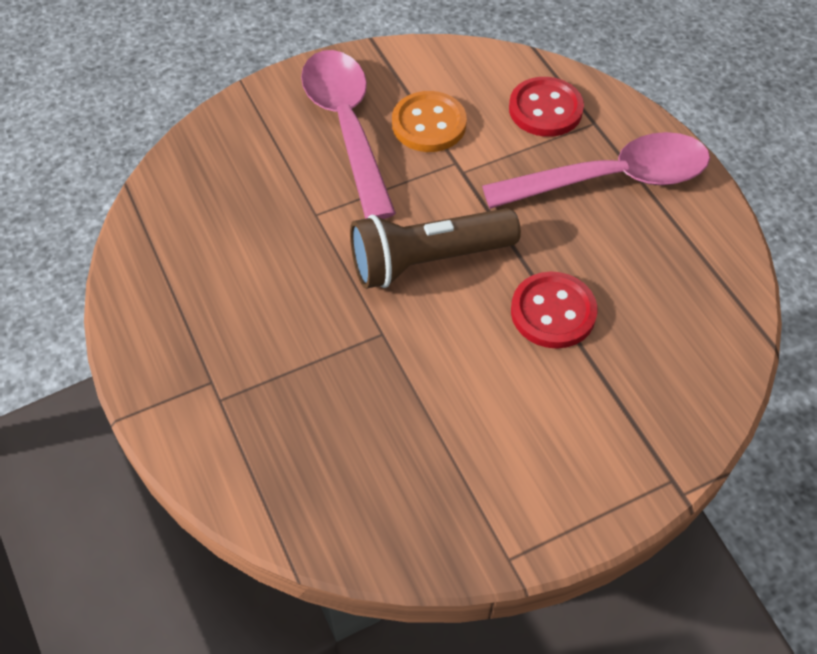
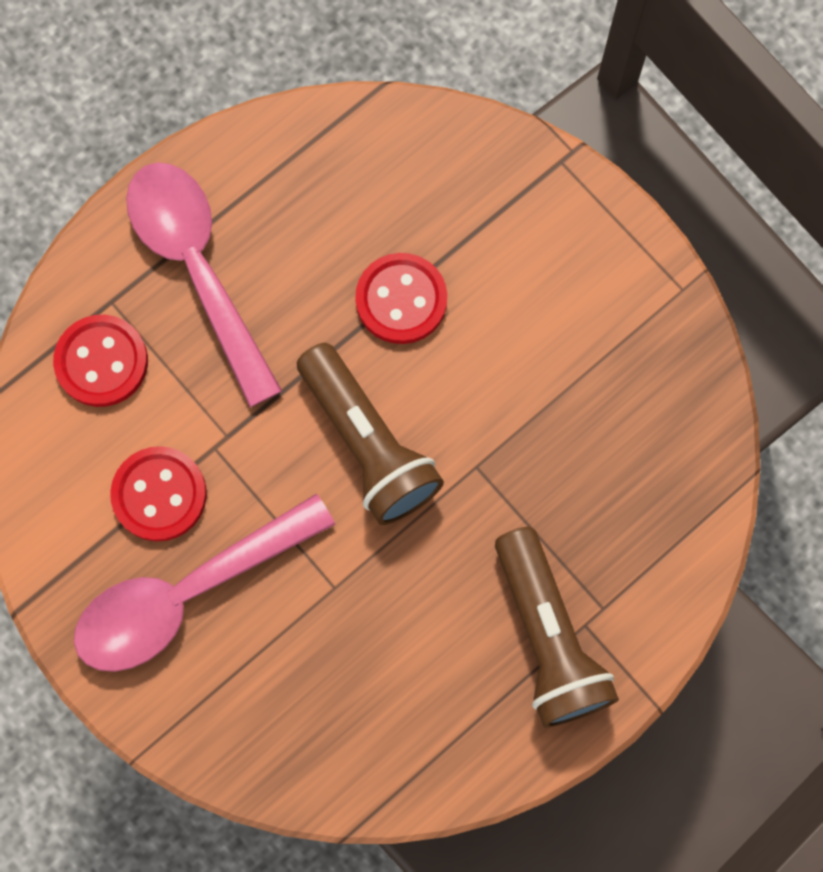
camera: 105 degrees left, 20 degrees up
orange button [392,91,467,152] -> red button [110,446,207,541]
none -> brown flashlight [495,526,619,728]

